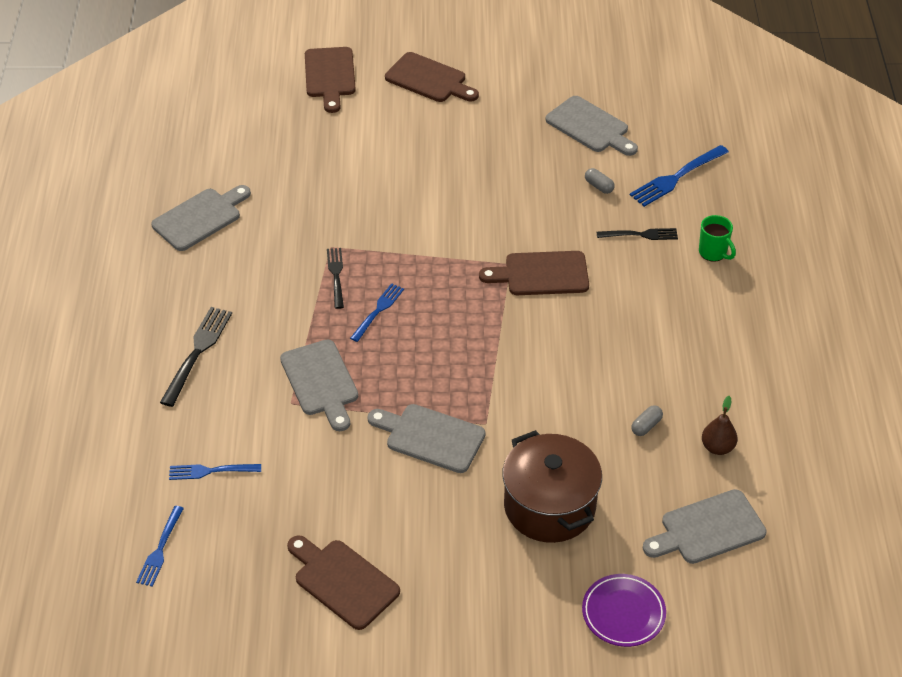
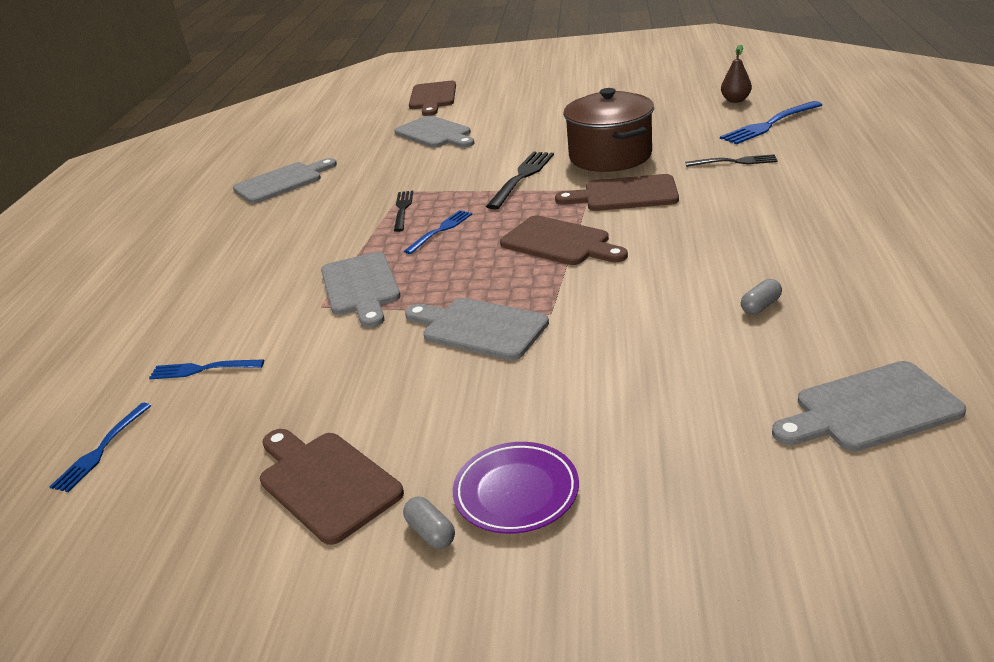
camera: 10 degrees right, 15 degrees down
black fork [160,307,232,407] -> black fork moved to [486,152,554,209]
brown cutting board [385,52,479,102] -> brown cutting board moved to [500,215,628,265]
brown pot [502,430,602,543] -> brown pot moved to [563,88,654,172]
grey cutting board [546,96,638,156] -> grey cutting board moved to [394,115,475,148]
purple plate [582,574,666,647] -> purple plate moved to [453,442,579,534]
grey capsule [585,168,615,194] -> grey capsule moved to [403,497,455,549]
green mug [699,215,736,261] -> none
brown pear [702,396,738,455] -> brown pear moved to [721,45,752,103]

